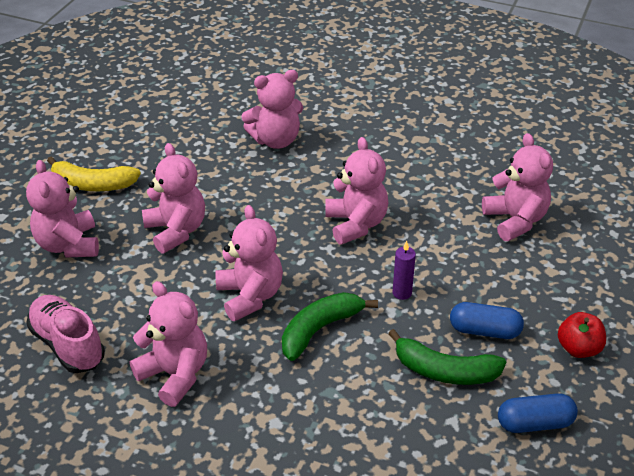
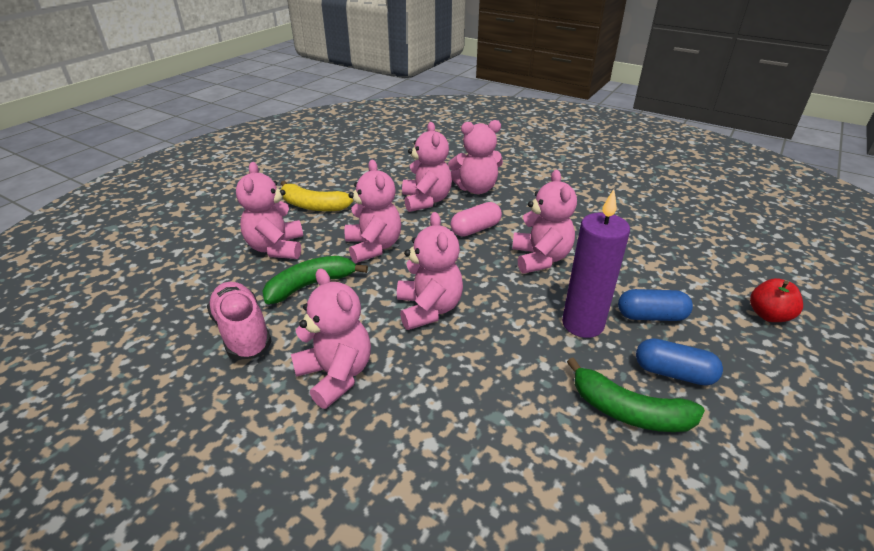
camera: 10 degrees right, 5 degrees down
green banana [282,292,378,361] -> green banana moved to [262,256,368,304]
purple candle [392,241,416,300] -> purple candle [562,189,630,338], size x2.07
pink teddy bear [482,133,553,241] -> pink teddy bear moved to [402,122,452,212]
blue capsule [498,393,578,433] -> blue capsule moved to [618,289,693,321]
red apple [558,312,606,358] -> red apple moved to [750,278,803,322]
none -> pink capsule [451,202,502,237]

